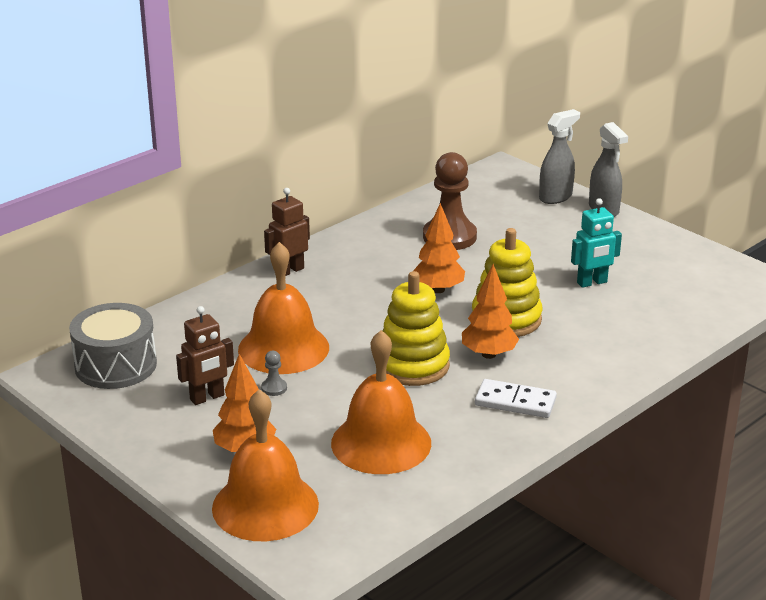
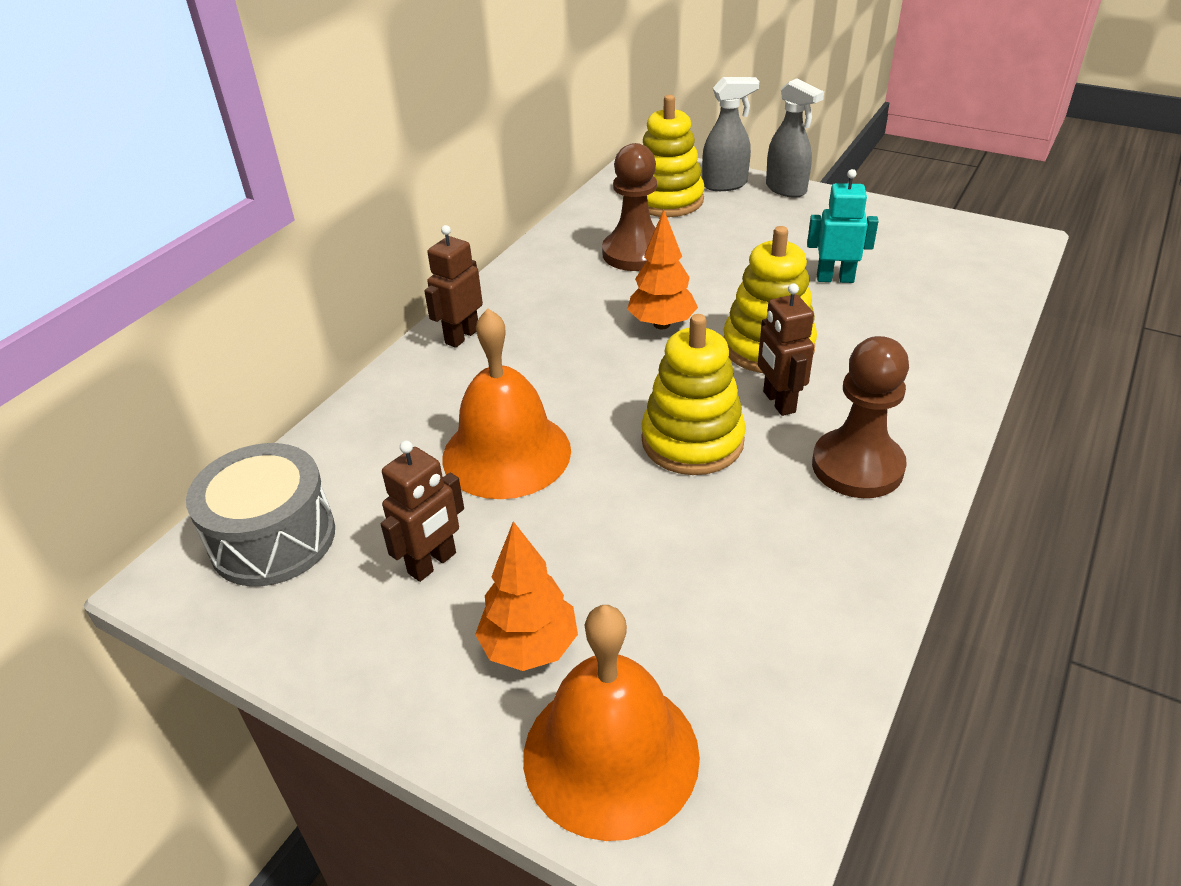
camera: 15 degrees left, 10 degrees up
grey pawn [261,351,287,396] -> none
orange bell [331,330,431,474] -> none
orange tree [462,264,519,359] -> brown robot [758,283,814,416]
white domino [475,379,557,418] -> brown pawn [812,336,909,498]
grey spray bottle [539,109,580,204] -> grey spray bottle turned 45 degrees clockwise [702,77,759,191]
turquoise robot [571,198,622,288] -> turquoise robot turned 135 degrees counterclockwise [807,169,879,283]
none -> yellow stacking toy [643,95,704,217]

